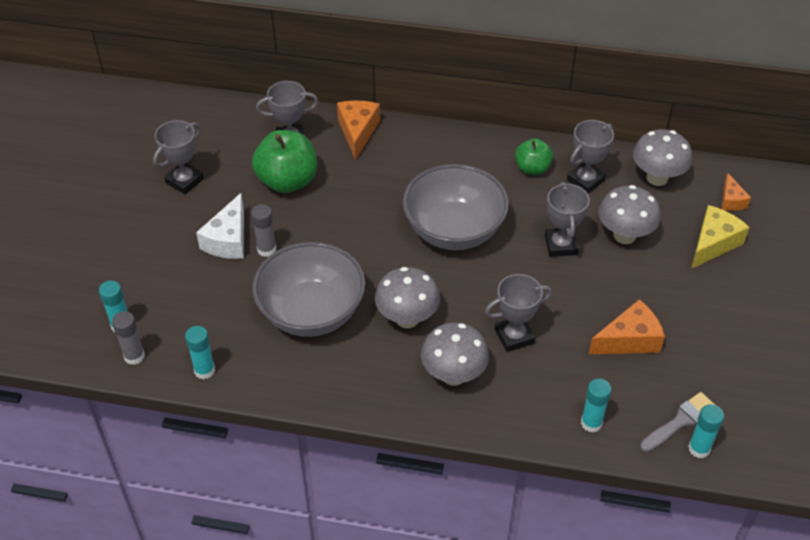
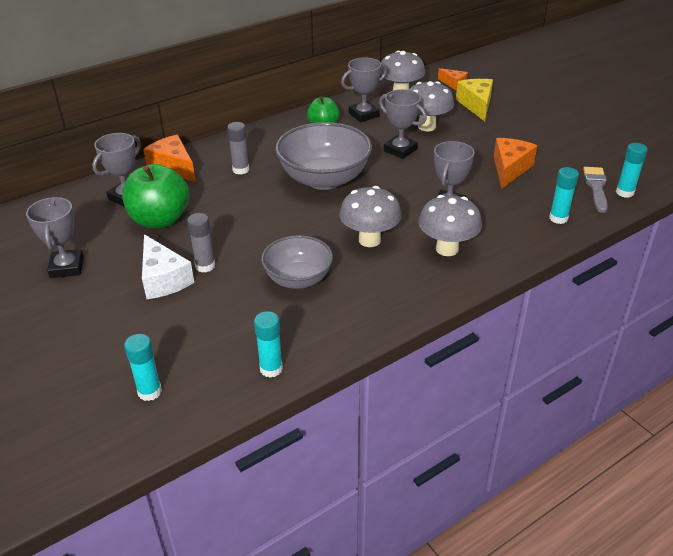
camera: 45 degrees left, 10 degrees down
grey glue stick [112,311,145,365] -> grey glue stick moved to [227,122,249,175]
grey bowl [252,242,365,337] -> grey bowl [261,235,333,289], size x0.63
grey trophy [567,120,614,194] -> grey trophy turned 60 degrees clockwise [341,57,387,122]

